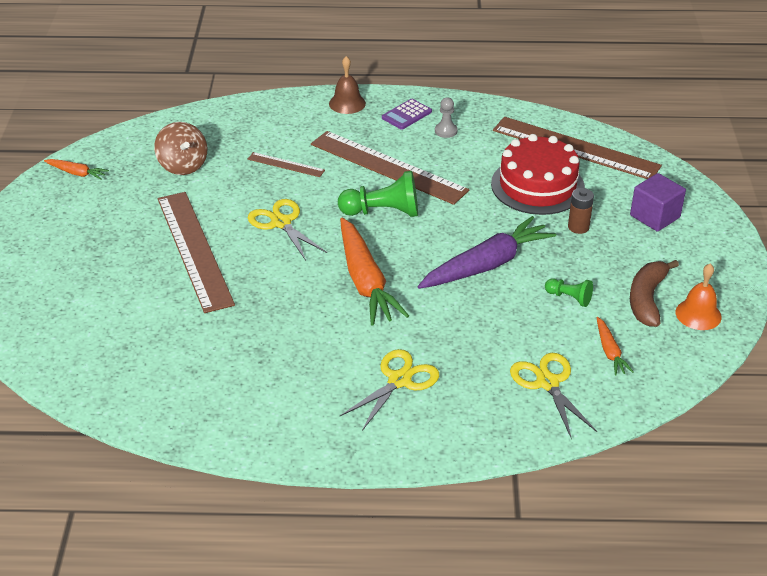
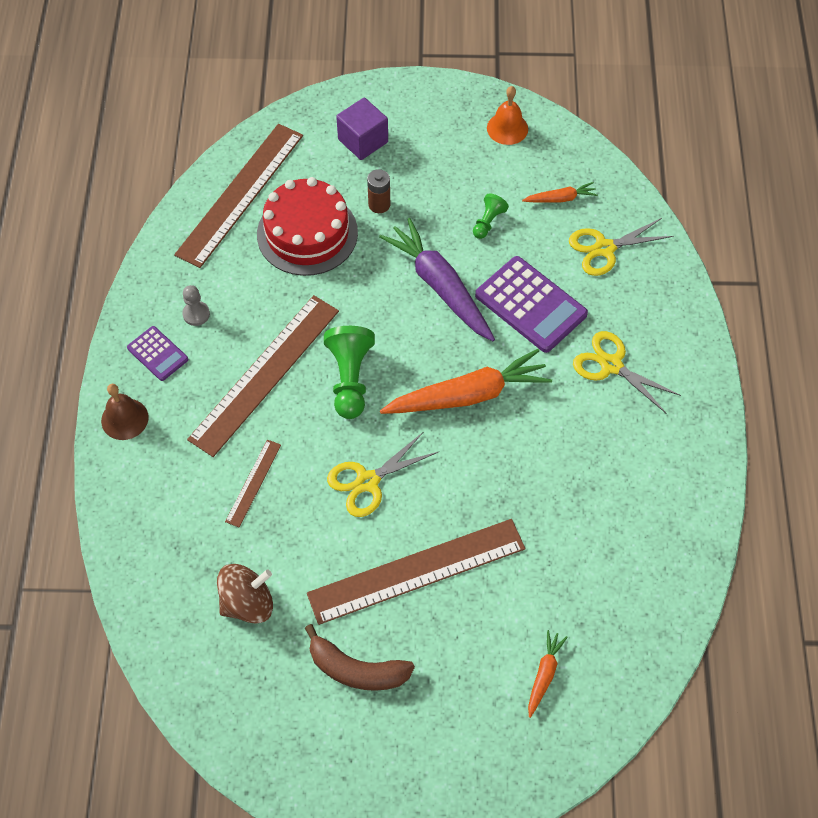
camera: 90 degrees left, 20 degrees up
orange carrot [44,159,109,180] -> orange carrot moved to [528,630,568,718]
brown banana [630,260,679,327] -> brown banana moved to [305,624,415,691]
none -> purple calculator [475,256,588,353]

